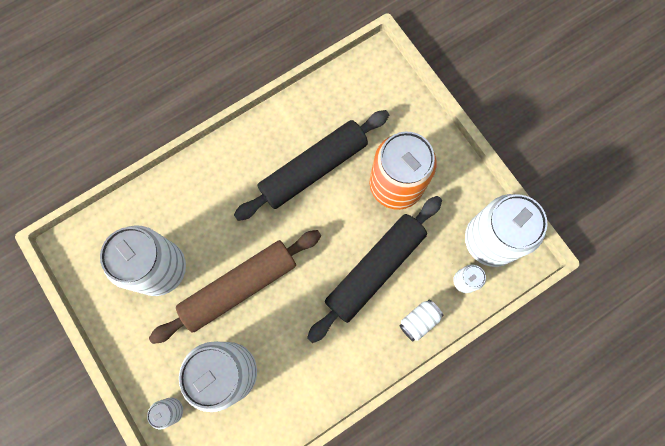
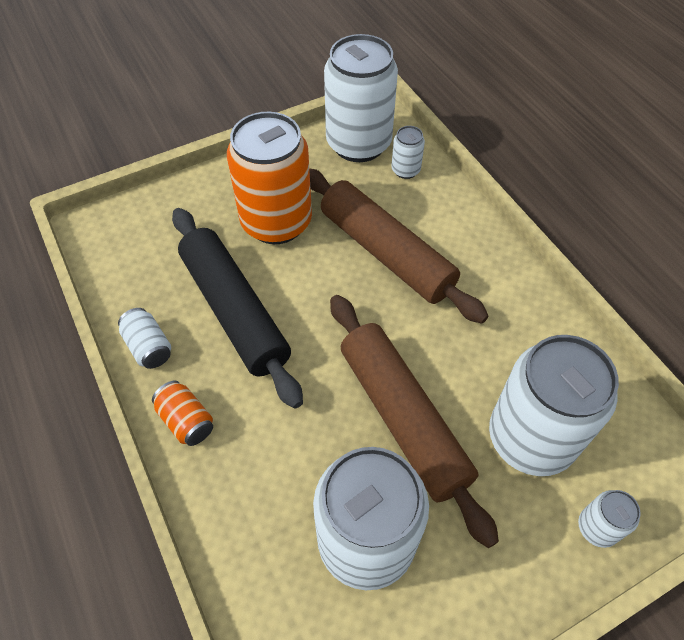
camera: 85 degrees left, 20 degrees down
black rolling pin [307,196,442,343] -> brown rolling pin [309,169,489,324]
white can [400,299,444,341] -> white can moved to [118,308,171,369]
none -> orange can [152,381,213,446]

